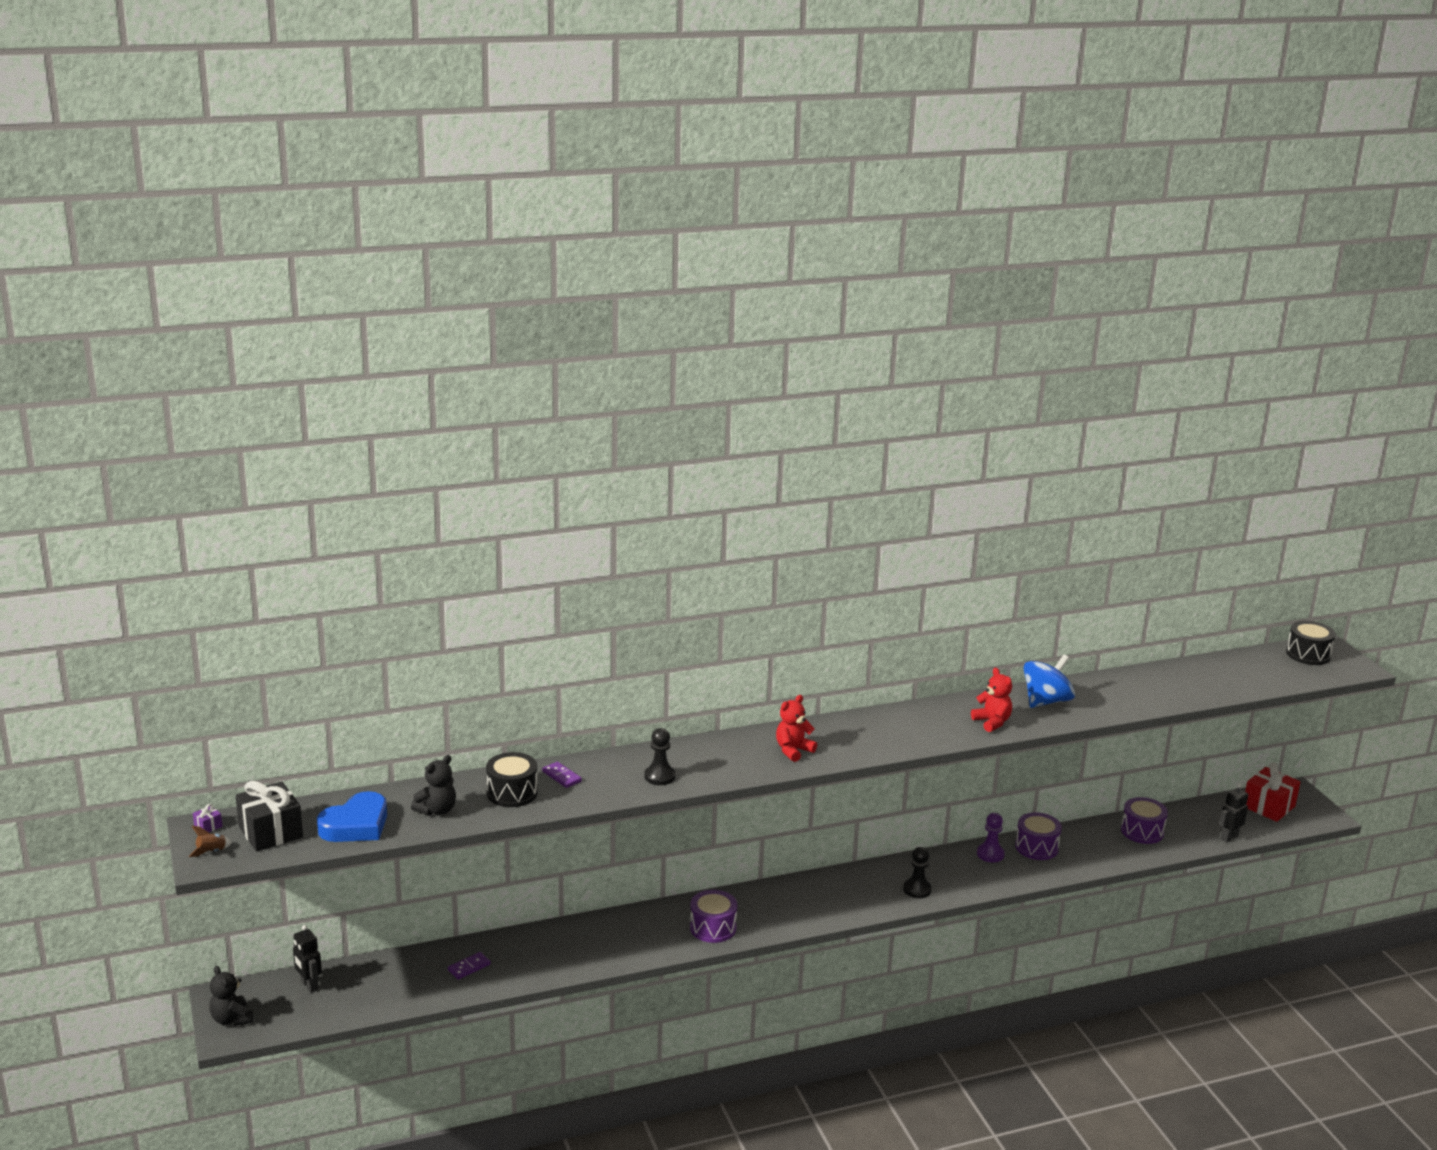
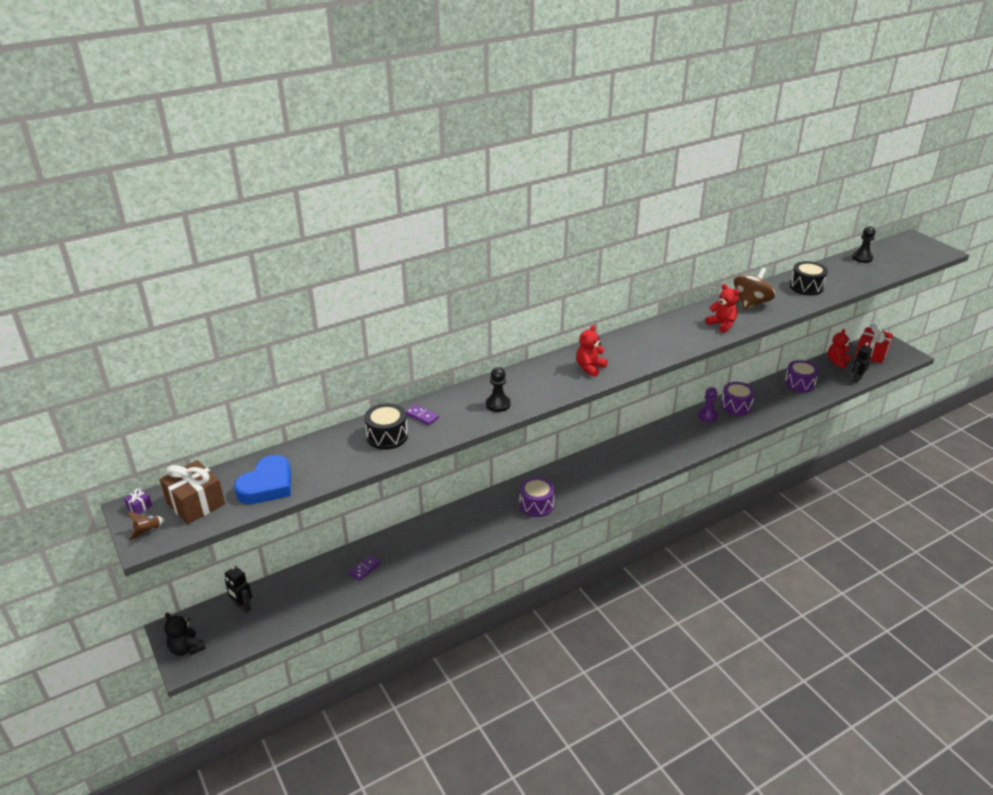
camera: 10 degrees left, 10 degrees up
black gift [235,781,303,851] -> brown gift [160,460,225,524]
black teddy bear [411,755,456,815] -> none
black pawn [903,847,932,898] -> black pawn moved to [852,226,876,263]
blue spinning top [1024,654,1075,708] -> brown spinning top [734,267,775,310]
black drum [1286,621,1336,665] -> black drum moved to [790,261,828,295]
none -> red teddy bear [828,329,851,369]

